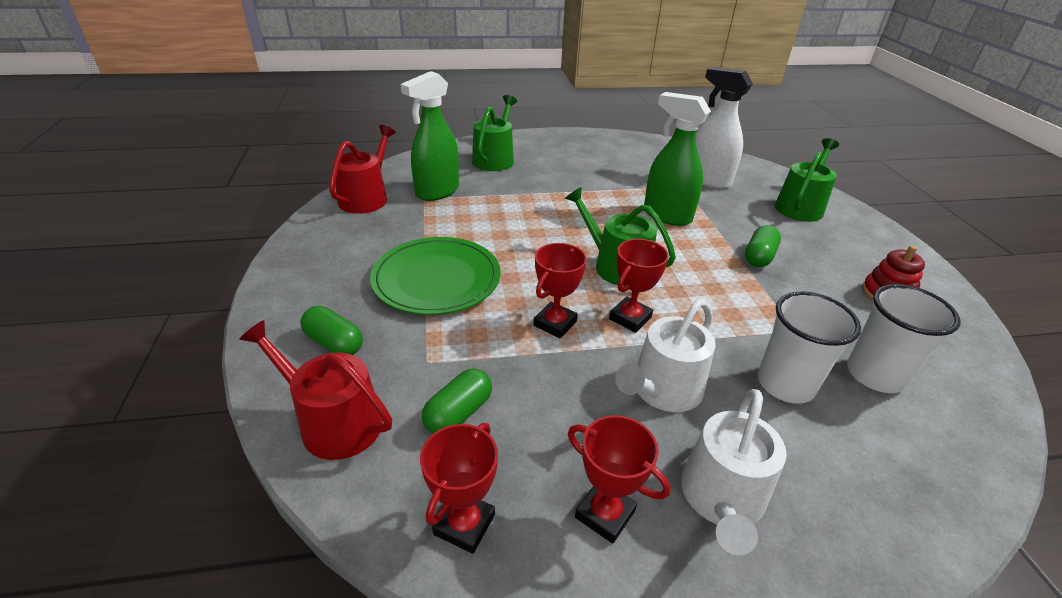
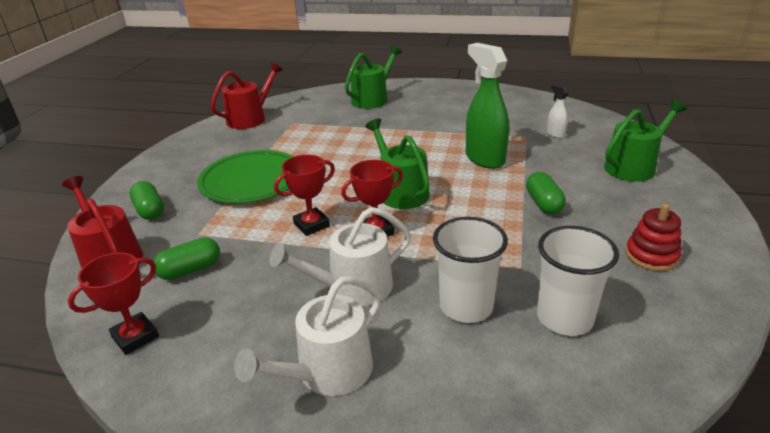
camera: 25 degrees right, 5 degrees down
green spray bottle [401,71,459,201] -> none
red trophy [568,415,671,544] -> none
white spray bottle [696,67,753,189] -> white spray bottle [547,84,569,138], size x0.48
green capsule [745,225,781,267] -> green capsule turned 60 degrees counterclockwise [526,172,566,214]

